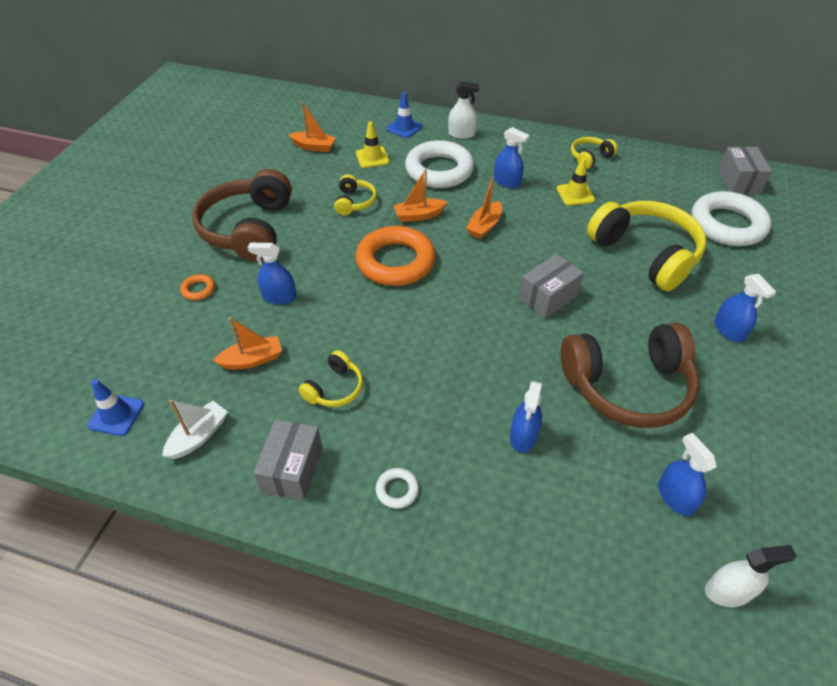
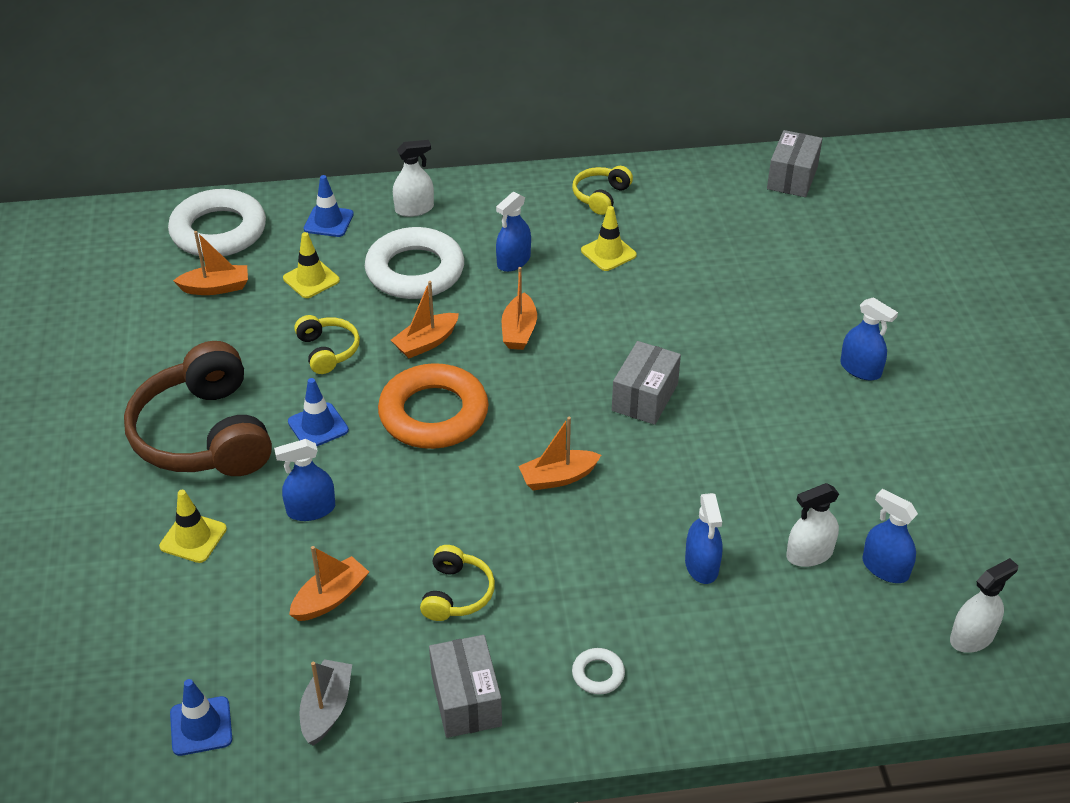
camera: 25 degrees left, 5 degrees down
white boat [162,400,228,459] -> grey boat [300,659,352,746]
orange ring [180,274,215,300] -> yellow traffic cone [159,490,227,563]
blue spray bottle [494,127,529,188] -> blue spray bottle turned 120 degrees clockwise [496,191,531,272]
brown headphones [561,323,699,428] -> none
yellow headphones [587,201,706,291] -> none
white ring [691,191,771,246] -> white ring moved to [168,189,266,257]
grey box [718,146,772,194] -> grey box turned 45 degrees clockwise [767,130,822,197]
none -> blue traffic cone [288,378,349,446]
none -> orange boat [519,417,601,491]
none -> white spray bottle [786,483,839,567]

